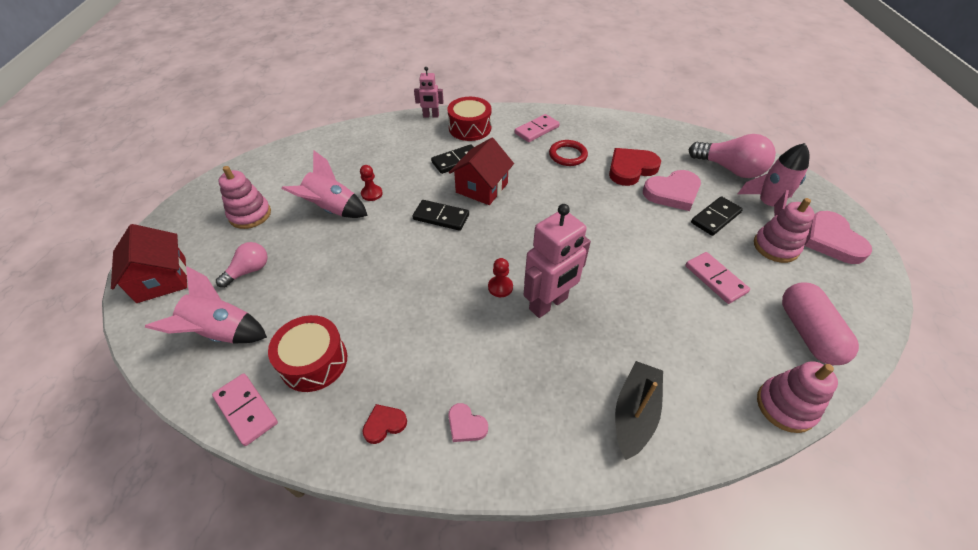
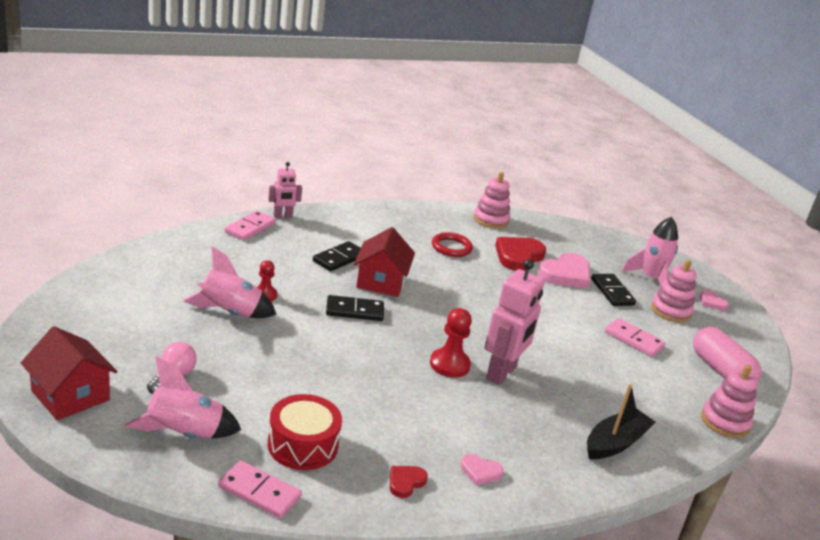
camera: 25 degrees left, 20 degrees down
pink stacking toy [218,166,271,229] -> pink stacking toy moved to [474,172,510,229]
red drum [447,97,492,141] -> none
red pawn [488,258,513,297] -> red pawn [430,308,472,378], size x1.57
pink domino [515,114,560,142] -> pink domino moved to [225,211,276,241]
black boat [615,361,663,460] -> black boat turned 45 degrees clockwise [587,384,655,459]
pink light bulb [689,134,776,178] -> none
black domino [691,196,743,236] -> black domino turned 45 degrees counterclockwise [591,274,636,306]
pink heart [805,211,872,264] -> pink heart [700,290,729,311], size x0.51

